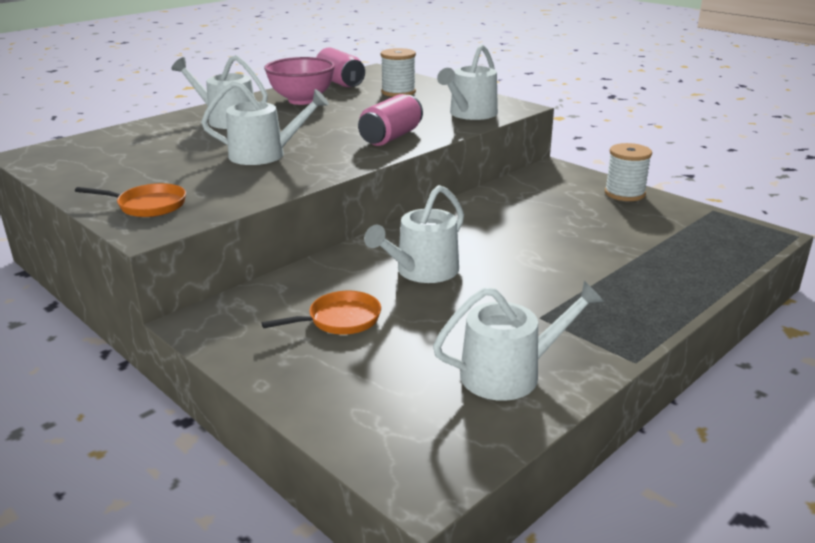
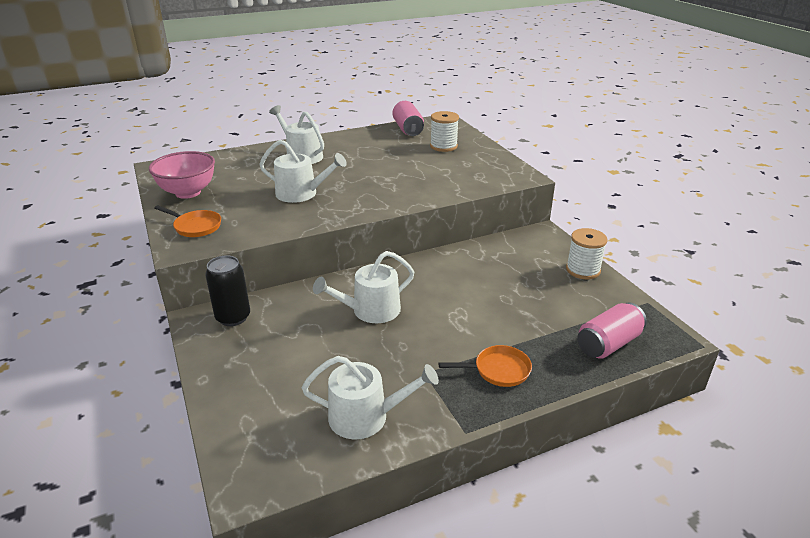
camera: 20 degrees right, 5 degrees up
orange pan [262,291,381,334] -> orange pan moved to [439,345,532,387]
pink bowl [264,57,335,105] -> pink bowl moved to [149,151,215,199]
pink can [358,94,423,146] -> pink can moved to [577,303,647,359]
white watering can [437,44,498,120] -> none
none -> black can [205,255,250,326]

